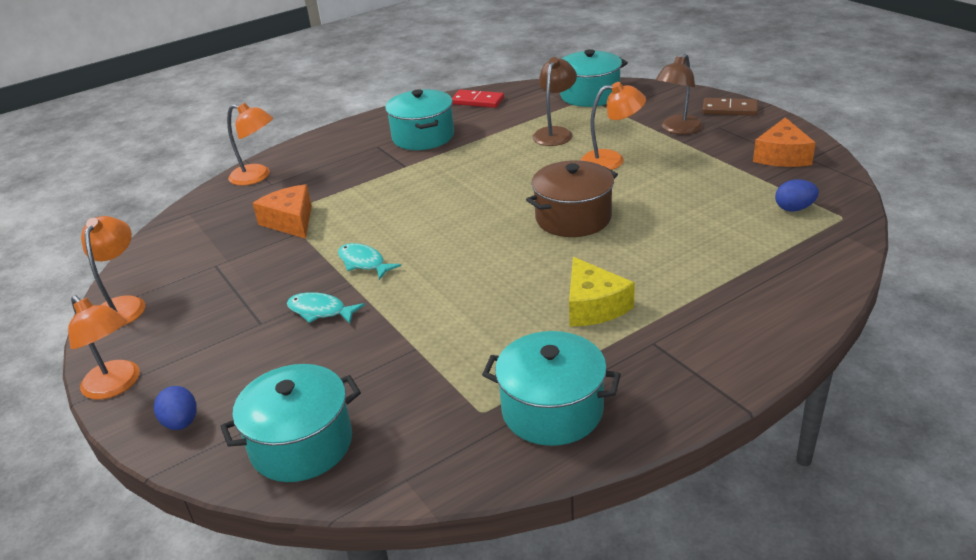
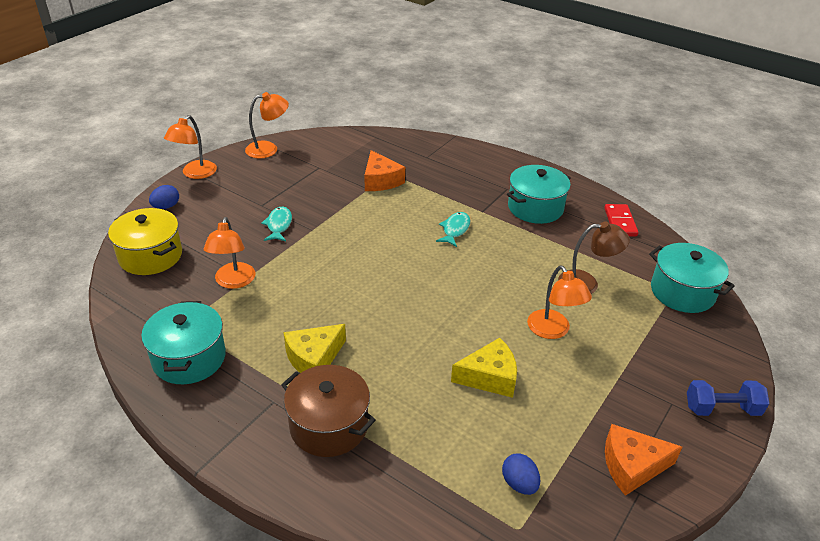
camera: 65 degrees right, 5 degrees up
turquoise pot [220,364,361,482] -> yellow pot [108,208,182,275]
orange lamp [227,103,273,186] -> orange lamp moved to [204,217,255,289]
orange cheese [252,184,312,239] -> orange cheese turned 120 degrees clockwise [365,150,405,191]
turquoise fish [338,243,401,280] -> turquoise fish moved to [436,212,470,247]
brown pot [526,160,618,237] -> brown pot moved to [281,365,375,457]
brown lamp [656,54,703,134] -> none
brown domino [702,98,758,116] -> blue dumbbell [687,380,769,416]
none -> yellow cheese [451,338,517,398]

